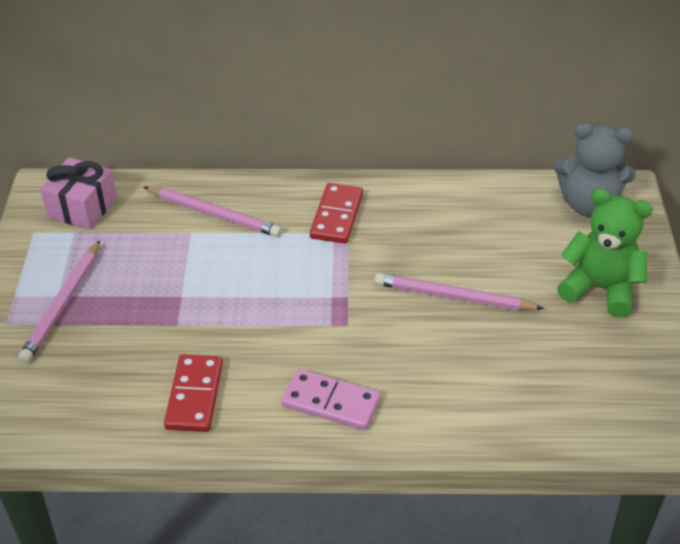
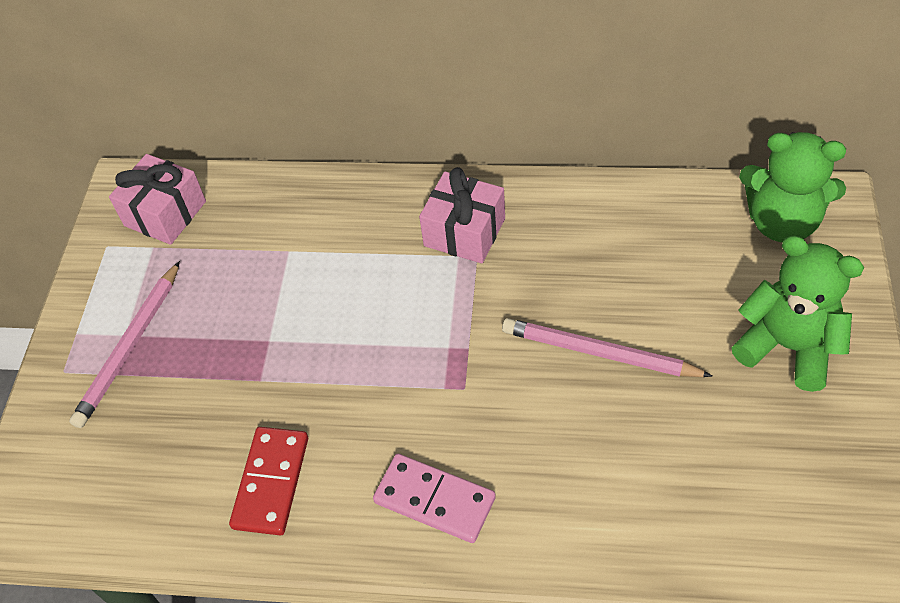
camera: 10 degrees right, 10 degrees up
pink pencil [144,186,282,237] -> none
red domino [310,183,363,244] -> pink gift [419,167,505,263]
grey teddy bear [554,123,636,217] -> green teddy bear [739,132,846,242]

